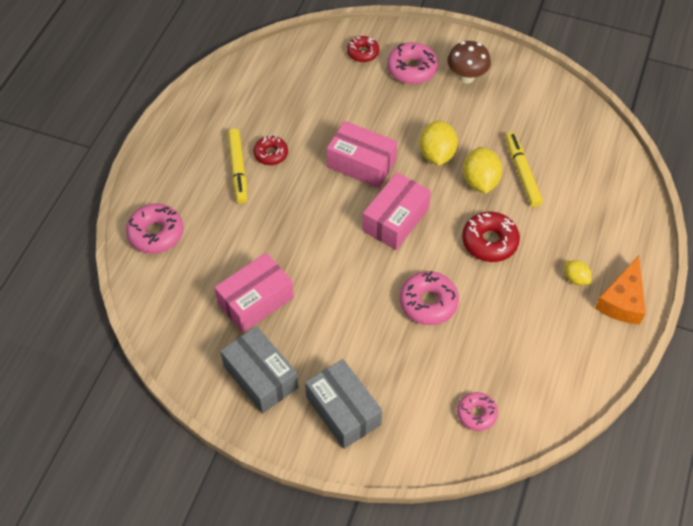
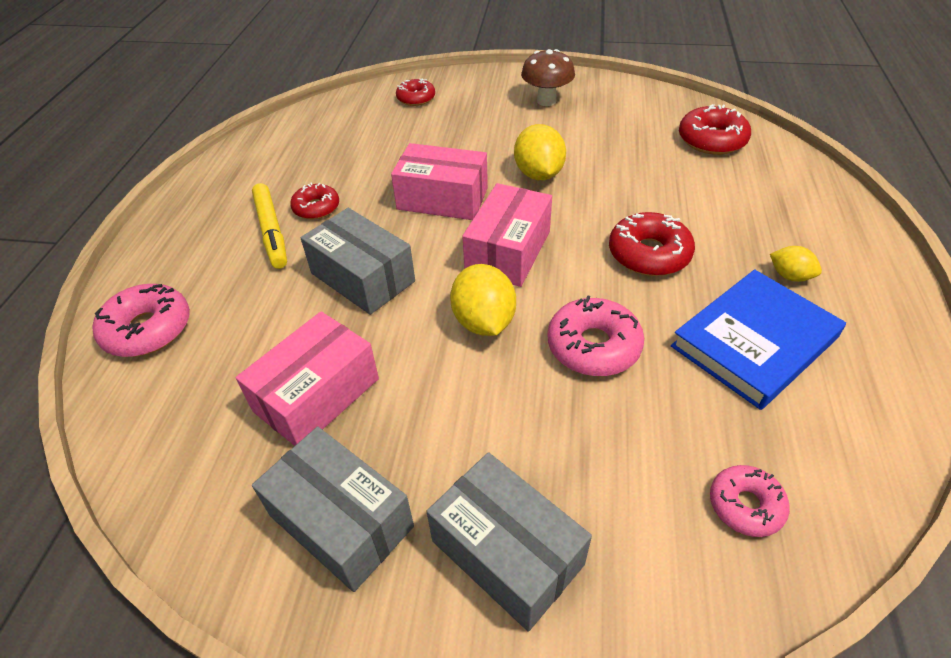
camera: 10 degrees left, 10 degrees down
pink donut [387,42,438,84] -> none
yellow lemon [463,147,503,194] -> yellow lemon moved to [450,264,516,336]
yellow marker [505,132,543,207] -> none
orange cheese [595,256,646,324] -> none
none -> grey box [301,208,415,315]
none -> blue book [671,269,846,410]
none -> red donut [679,104,751,155]

